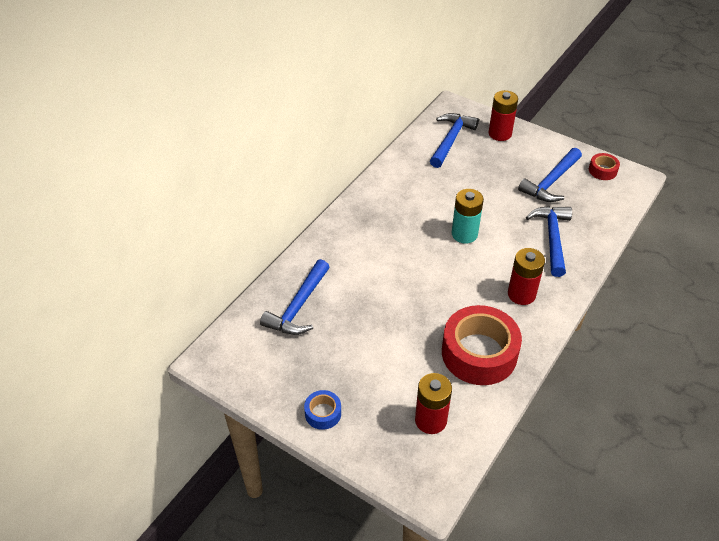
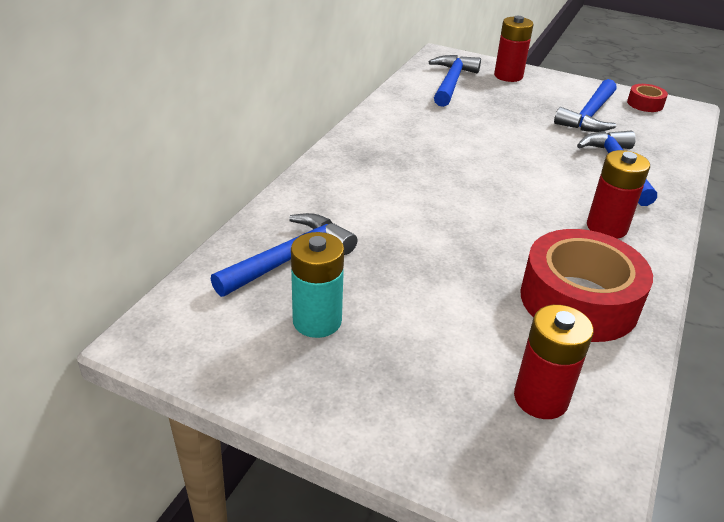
camera: 10 degrees left, 10 degrees down
blue hammer [260,259,329,335] -> blue hammer turned 150 degrees counterclockwise [211,213,358,297]
blue tape [304,390,341,430] -> none
turquoise battery [452,189,484,243] -> turquoise battery moved to [291,232,344,338]

